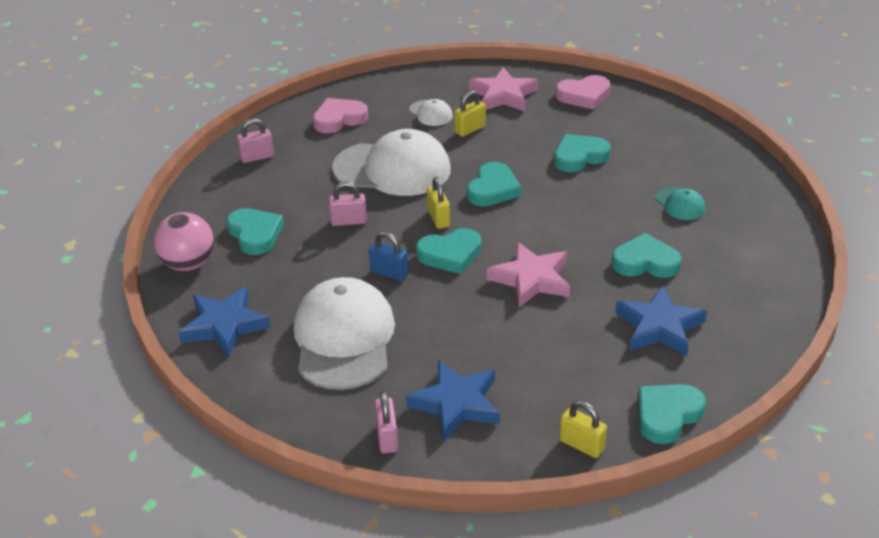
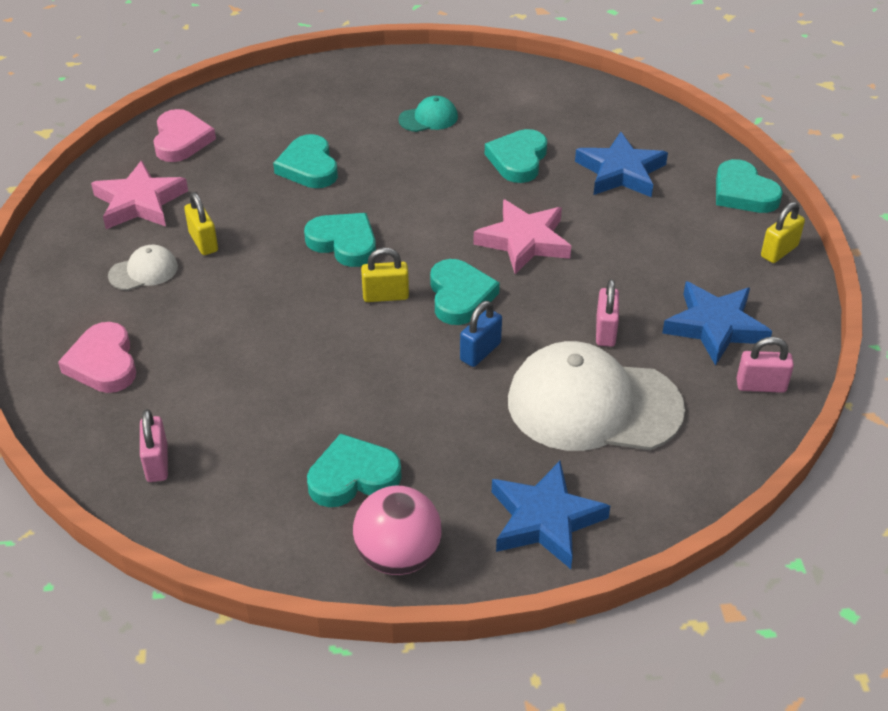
camera: 80 degrees left, 5 degrees up
pink padlock [329,181,367,226] -> pink padlock moved to [596,279,619,347]
white cap [332,129,451,196] -> none

